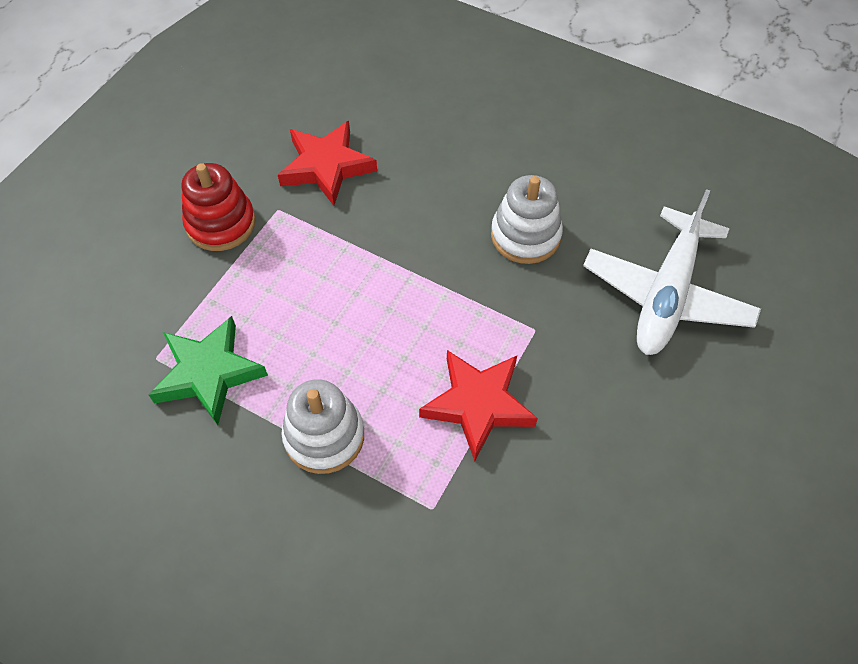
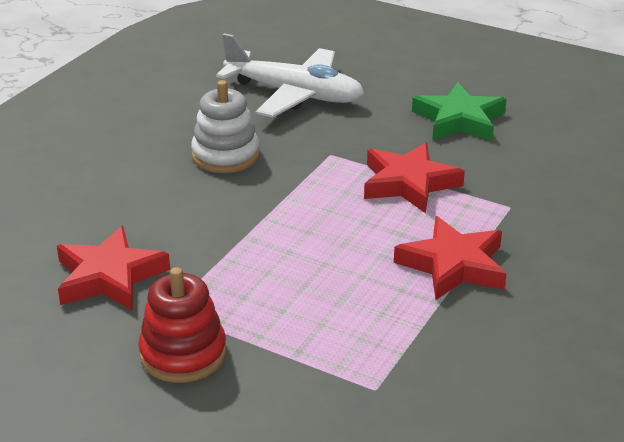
camera: 90 degrees left, 25 degrees down
green star [149,316,268,425] -> green star moved to [412,82,506,141]
white stacking toy [282,379,364,474] -> red star [394,216,507,300]

